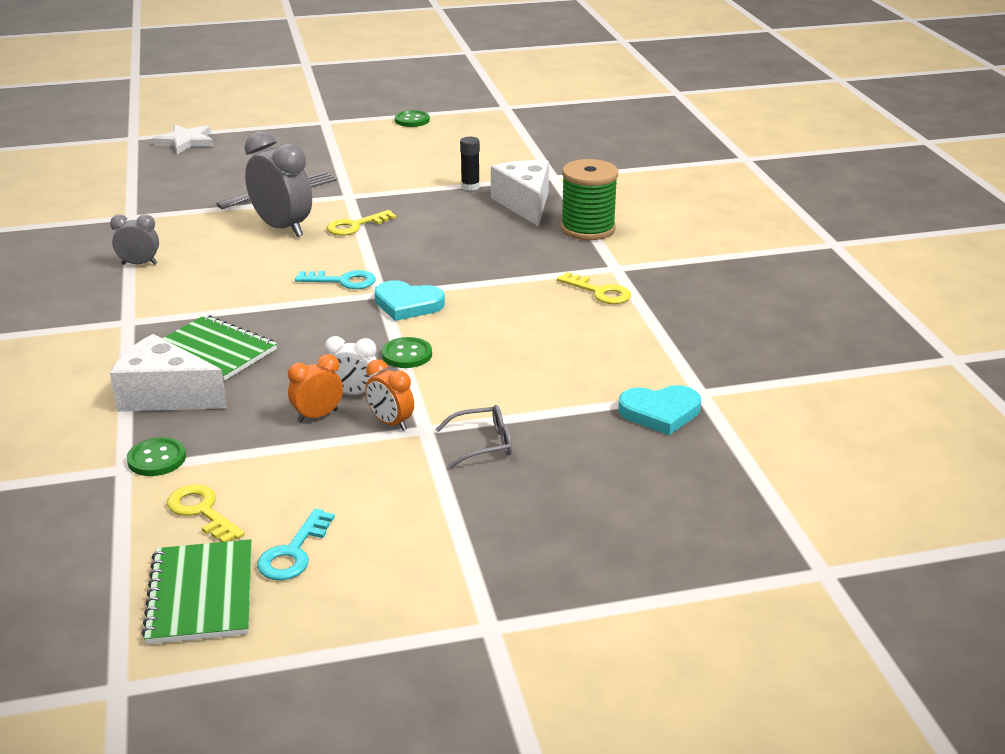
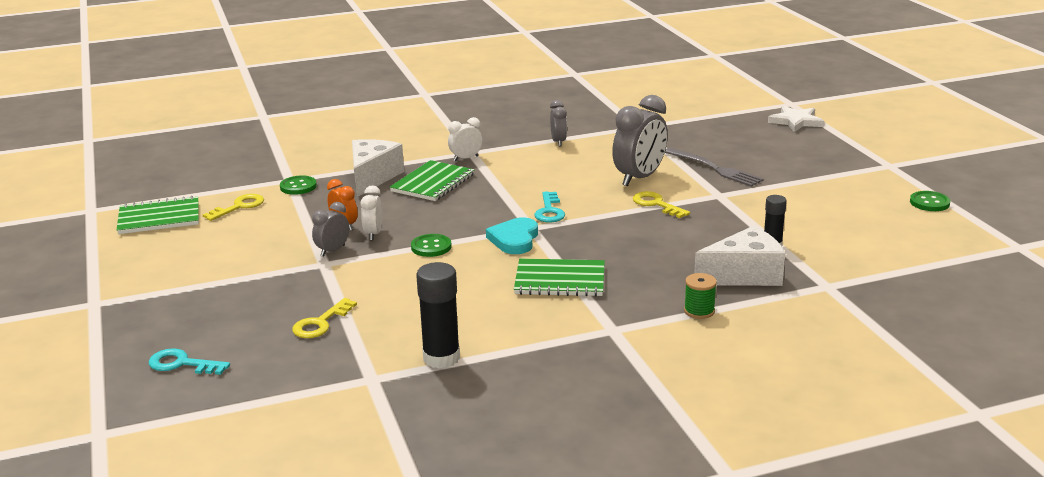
camera: 85 degrees right, 5 degrees down
turquoise key [257,509,335,580] -> turquoise key moved to [149,348,230,375]
orange clock [365,359,414,431] -> grey clock [312,202,349,257]
grey glasses [436,405,512,468] -> none
yellow key [557,272,631,304] -> yellow key moved to [292,298,357,338]
green spool [561,159,618,240] -> green spool [684,273,717,319], size x0.52
turquoise heart [618,385,701,435] -> none
none -> black glue stick [416,262,460,369]
none -> white clock [448,117,482,161]
none -> green notebook [514,259,605,297]

